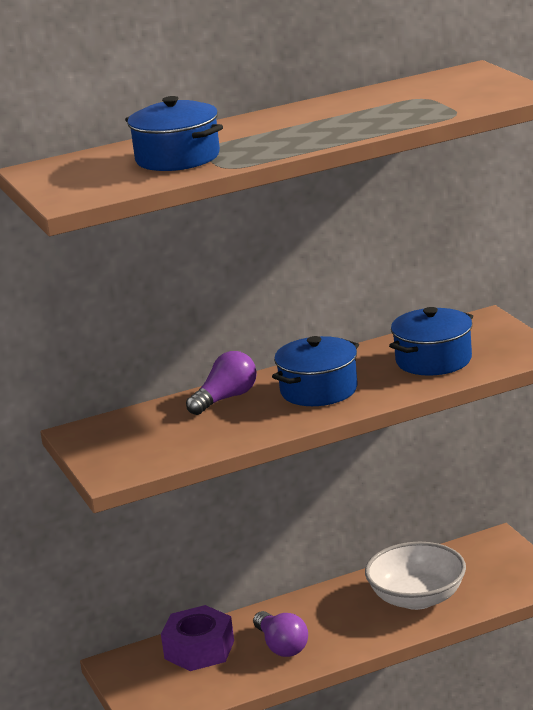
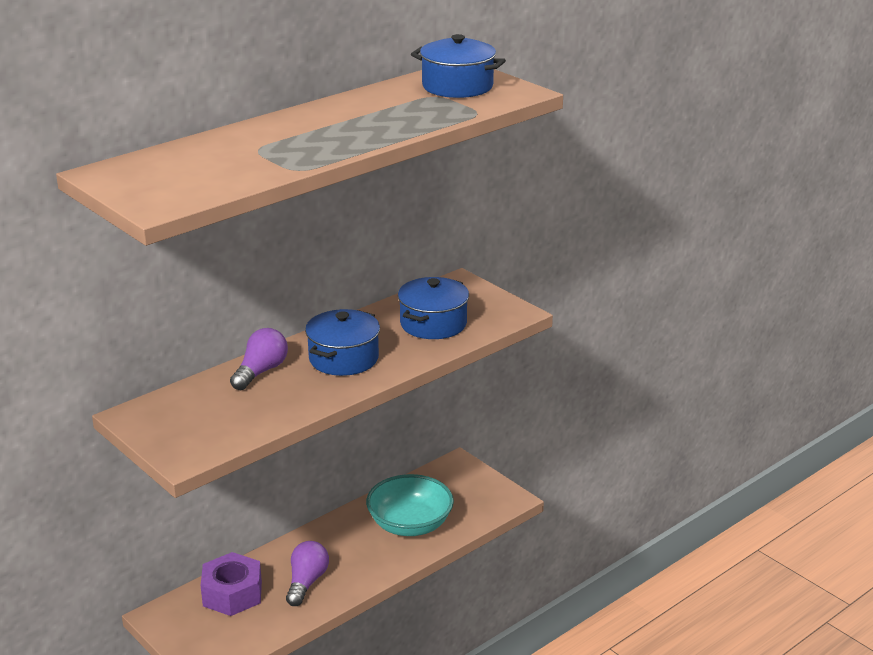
camera: 20 degrees left, 5 degrees up
blue pot [125,96,223,171] -> blue pot moved to [411,34,506,98]
purple light bulb [253,611,308,657] -> purple light bulb turned 120 degrees counterclockwise [286,541,329,606]
white bowl [365,542,466,610] -> turquoise bowl [366,474,454,536]

